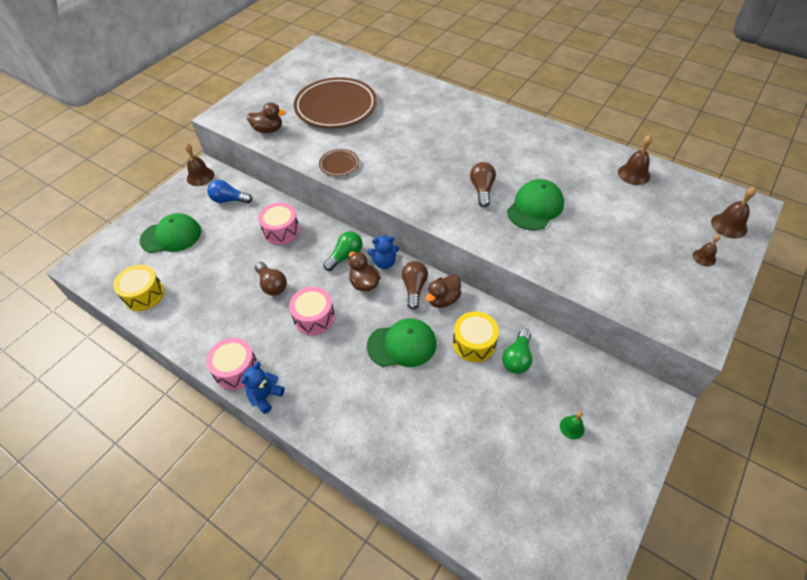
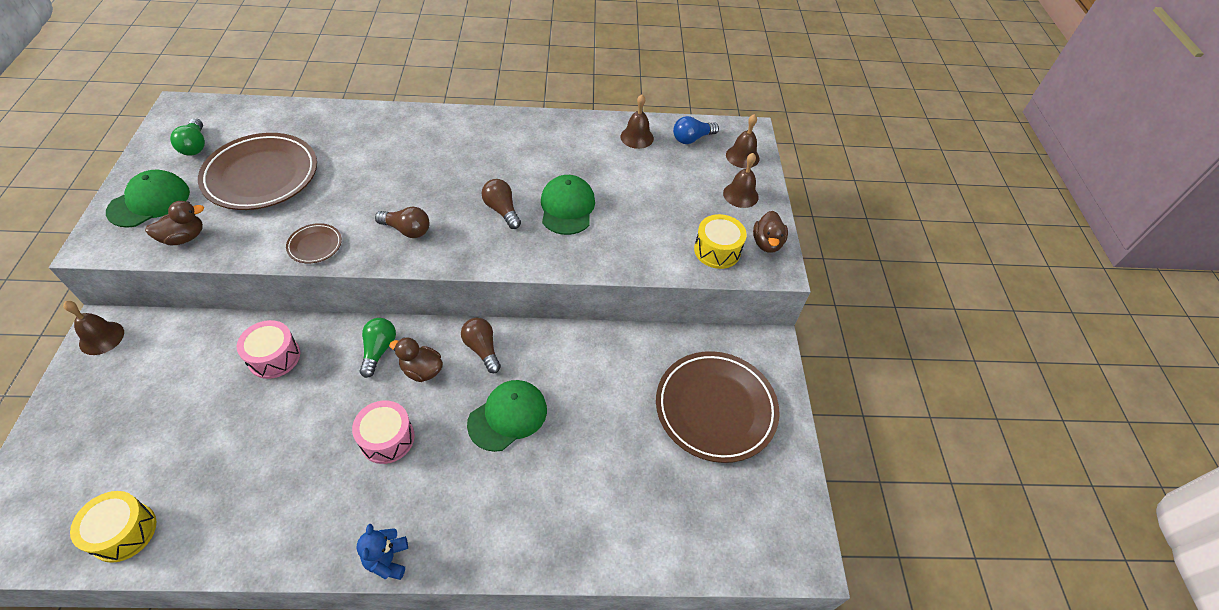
camera: 40 degrees left, 0 degrees up
green cap [140,213,201,253] -> green cap moved to [106,169,190,228]
pink drum [206,338,257,390] -> none
blue light bulb [207,180,253,204] -> blue light bulb moved to [673,116,719,144]
brown light bulb [255,262,287,296] -> brown light bulb moved to [375,207,430,238]
blue teddy bear [368,235,399,269] -> none
brown duck [426,274,462,308] -> brown duck moved to [753,211,788,252]
yellow drum [453,311,499,362] -> yellow drum moved to [694,214,747,269]
green light bulb [502,329,532,374] -> green light bulb moved to [170,118,205,156]
green bell [560,411,584,439] -> brown plate [656,351,780,463]
brown bell [693,235,720,266] -> brown bell [723,153,759,208], size x1.60

